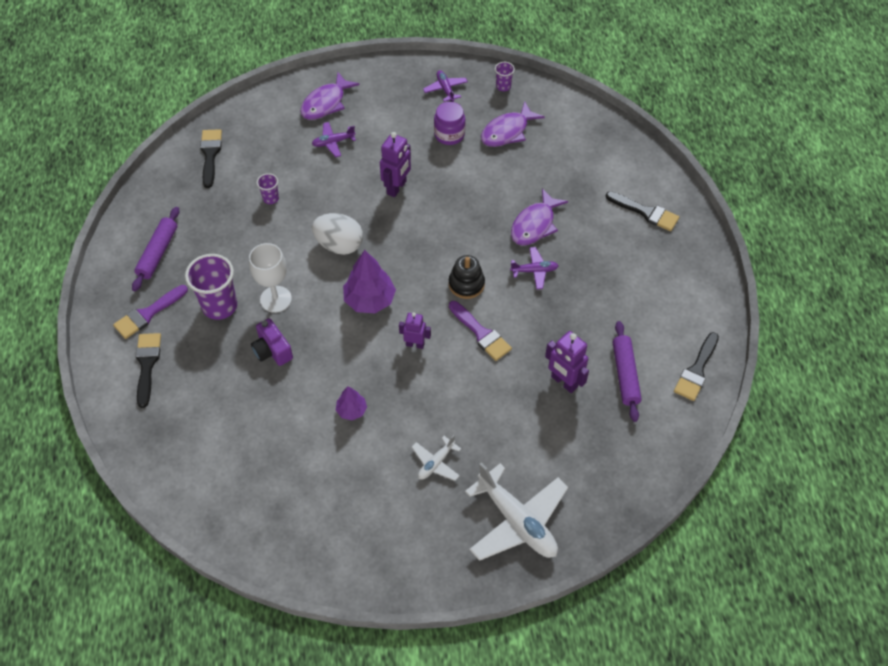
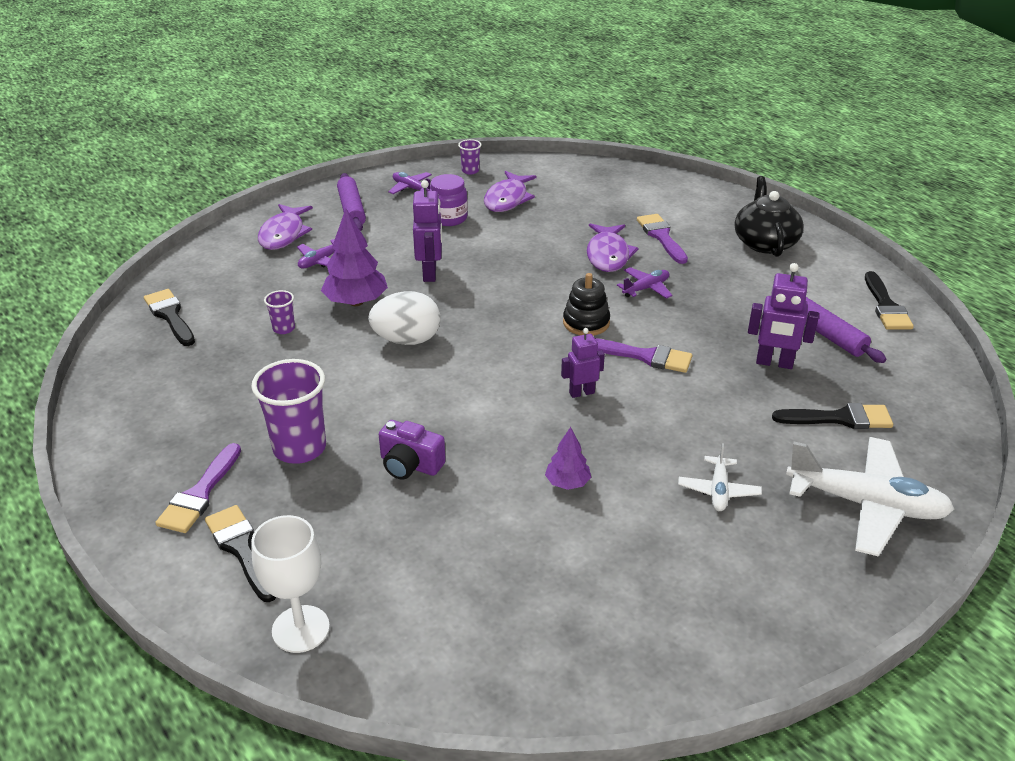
camera: 30 degrees left, 20 degrees down
purple rolling pin [132,207,179,291] -> purple rolling pin moved to [337,173,366,231]
white goblet [249,243,292,313] -> white goblet moved to [251,515,330,653]
purple tree [343,250,396,313] -> purple tree moved to [321,209,388,306]
black brush [606,191,679,231] -> black brush moved to [772,403,893,429]
none -> purple brush [637,214,688,264]
none -> black teapot [735,176,804,257]

